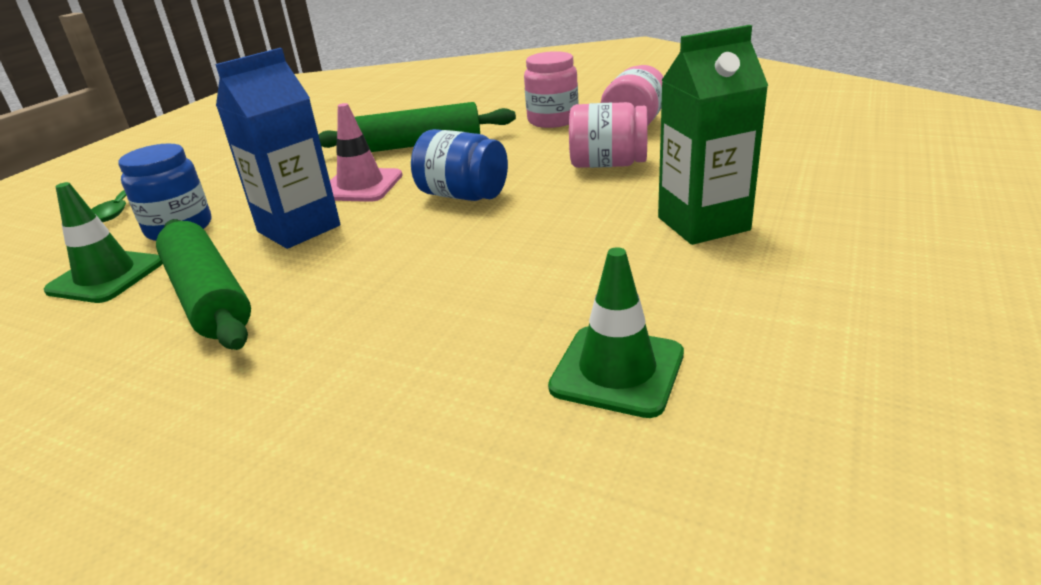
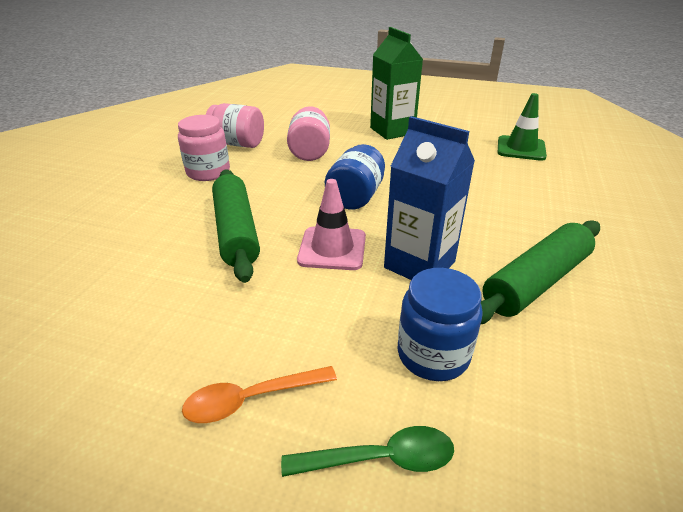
camera: 100 degrees left, 5 degrees up
green traffic cone [44,182,163,303] -> none
none -> orange spoon [182,366,337,423]

